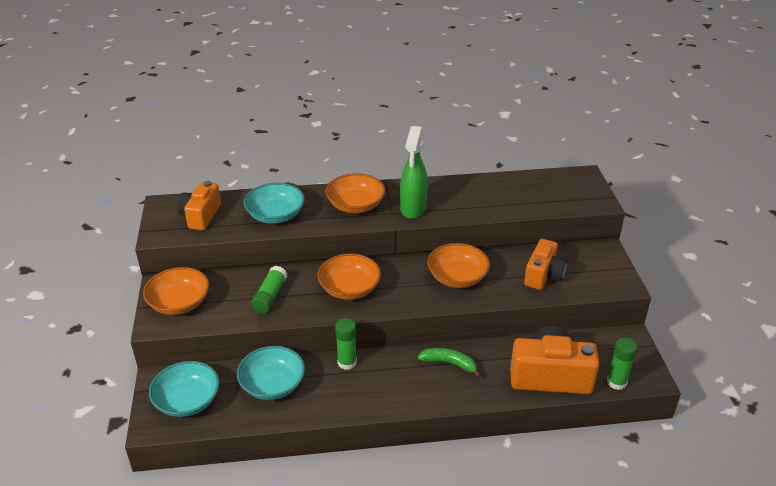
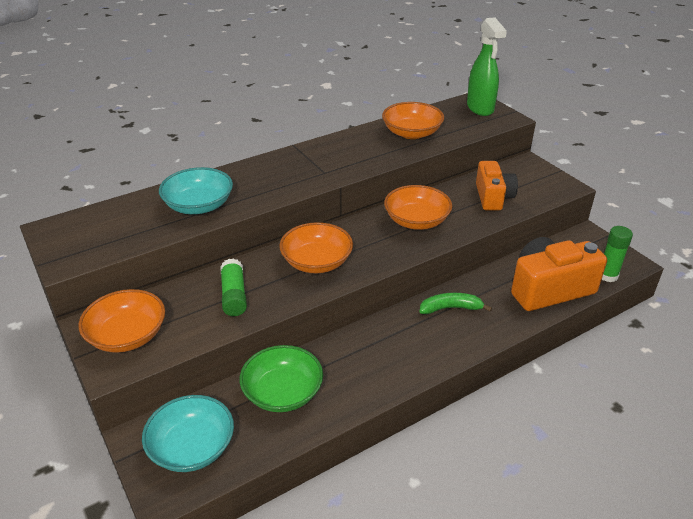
camera: 25 degrees left, 0 degrees up
orange camera [177,181,221,230] -> none
turquoise bowl [237,346,305,400] -> green bowl [240,345,323,412]
orange bowl [325,173,385,213] -> orange bowl moved to [382,102,444,139]
green glue stick [335,318,357,370] -> none
green spray bottle [400,126,428,219] -> green spray bottle moved to [467,17,507,116]

